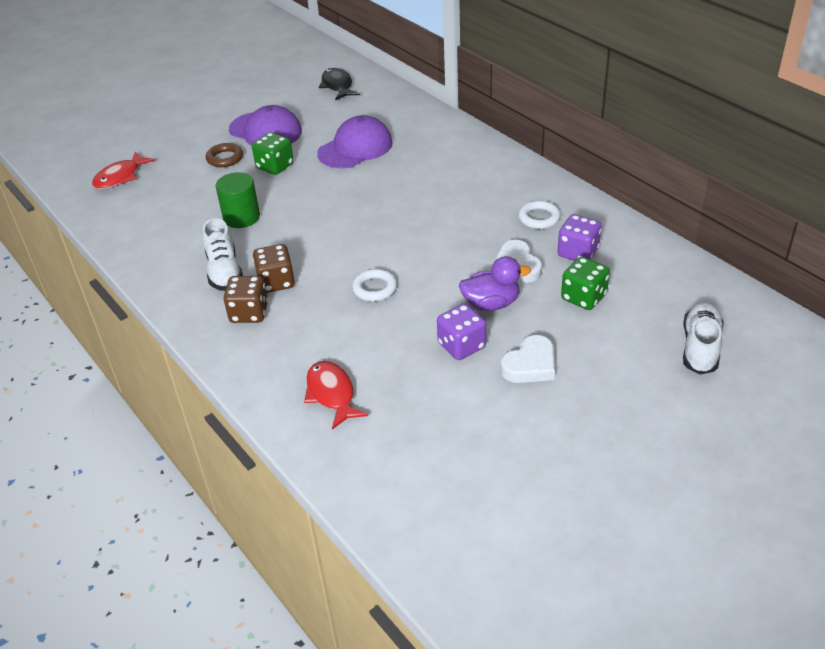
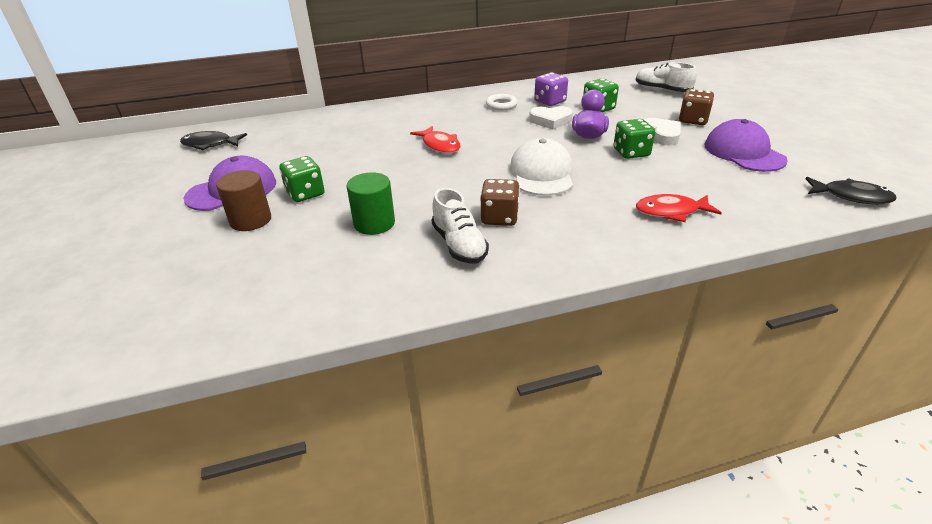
camera: 70 degrees left, 5 degrees down
red fish [92,152,155,189] -> red fish moved to [410,126,461,154]
white shoe [203,218,243,291] -> white shoe turned 60 degrees clockwise [431,188,489,263]
brown ring [206,143,243,167] -> brown cylinder [216,170,271,231]
brown dice [223,276,268,323] -> brown dice moved to [679,89,714,125]
purple cap [317,115,393,168] -> purple cap moved to [705,119,788,172]
white ring [352,269,397,302] -> white cap [510,138,573,196]
purple dice [437,304,486,360] -> green dice [614,119,655,159]
none -> black fish [806,177,897,204]

